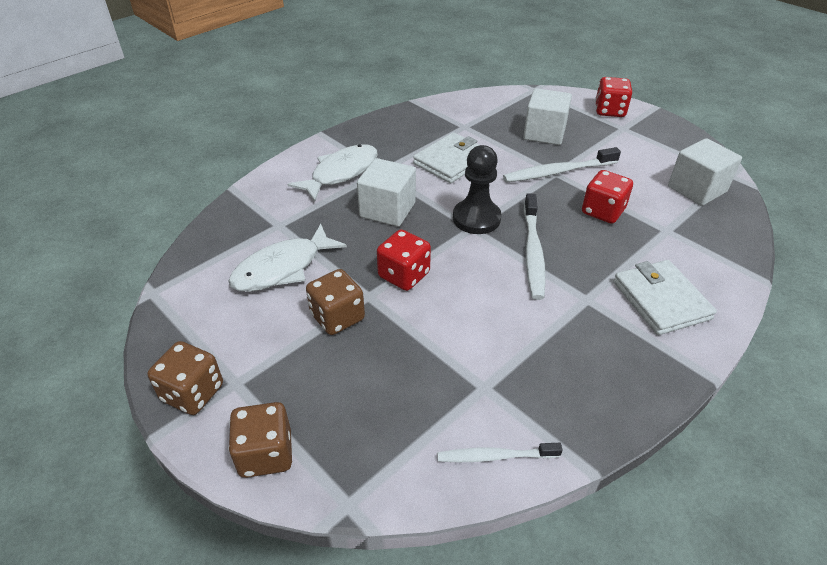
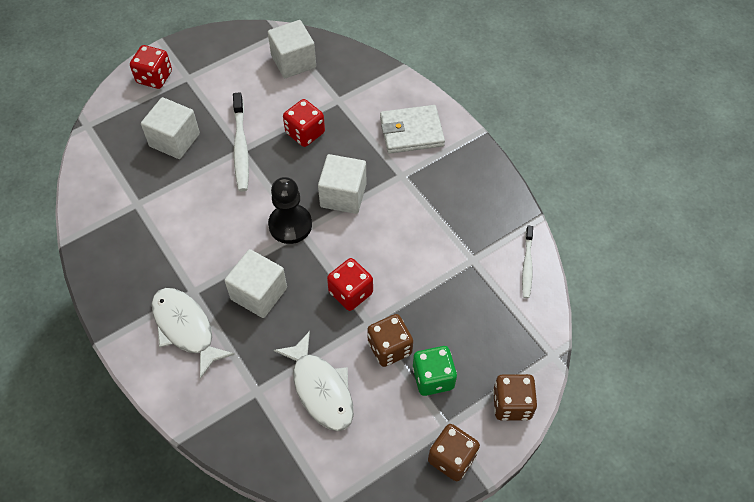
camera: 80 degrees left, 15 degrees up
white wallet [413,132,479,183] -> none
white toothbrush [524,193,546,300] -> white cube [318,154,366,214]
none -> green dice [412,346,457,396]

